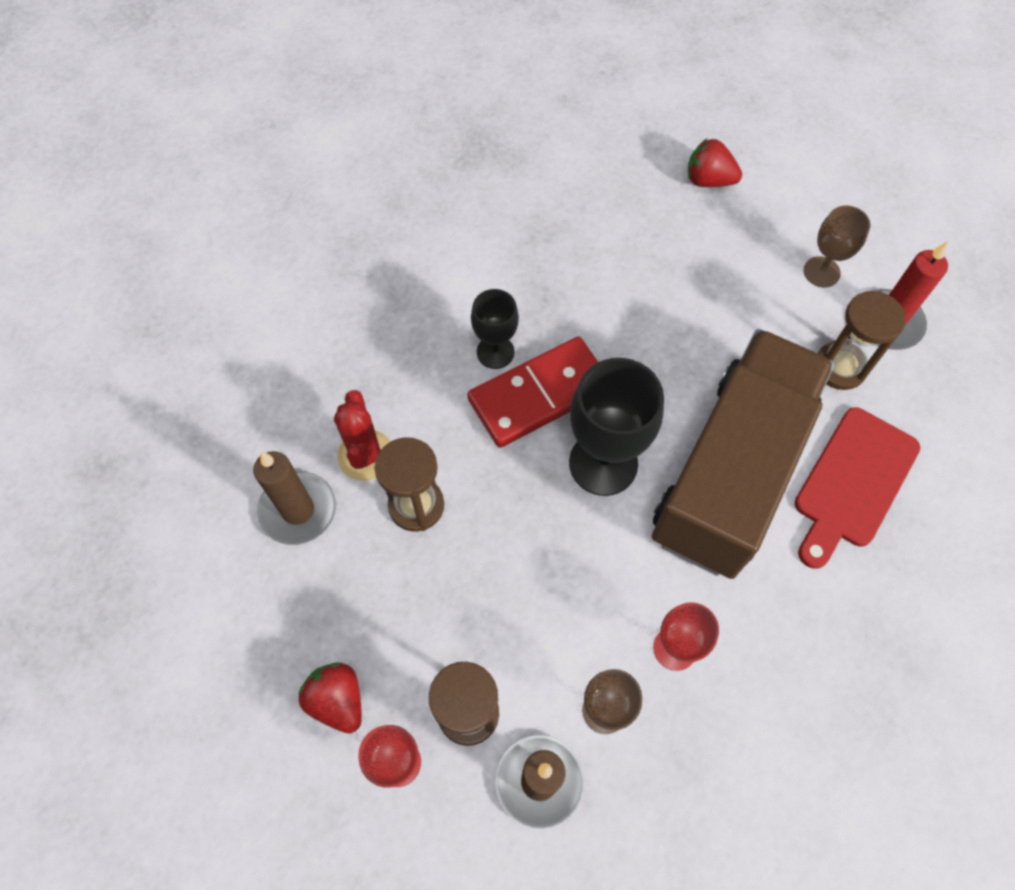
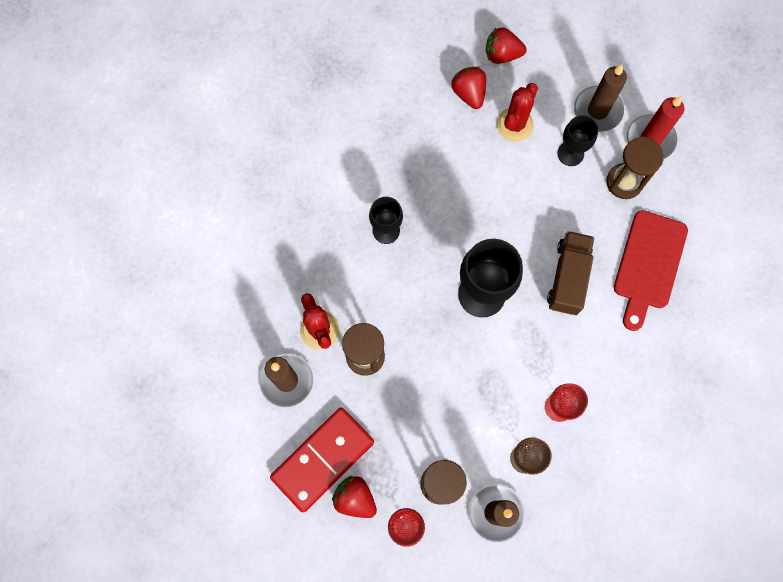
camera: 15 degrees left, 10 degrees up
red domino [467,336,598,448] -> red domino moved to [270,407,374,512]
brown truck [652,329,834,579] -> brown truck [547,231,594,315], size x0.49
brown goblet [803,206,871,287] -> brown candle [574,64,627,132]
none -> red strawberry [451,67,486,109]
none -> red cactus [496,83,538,142]
none -> black goblet [557,115,598,166]

